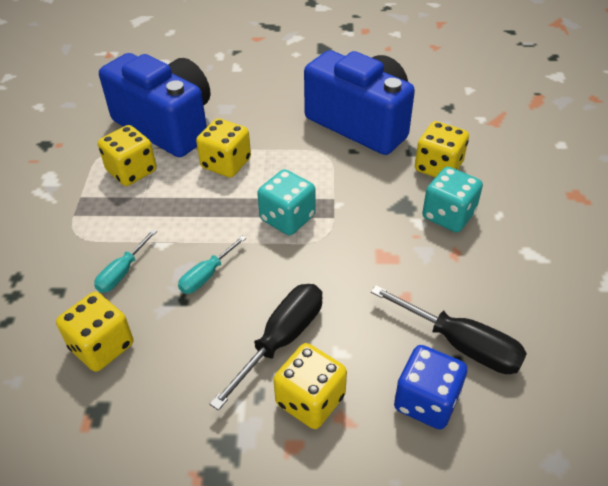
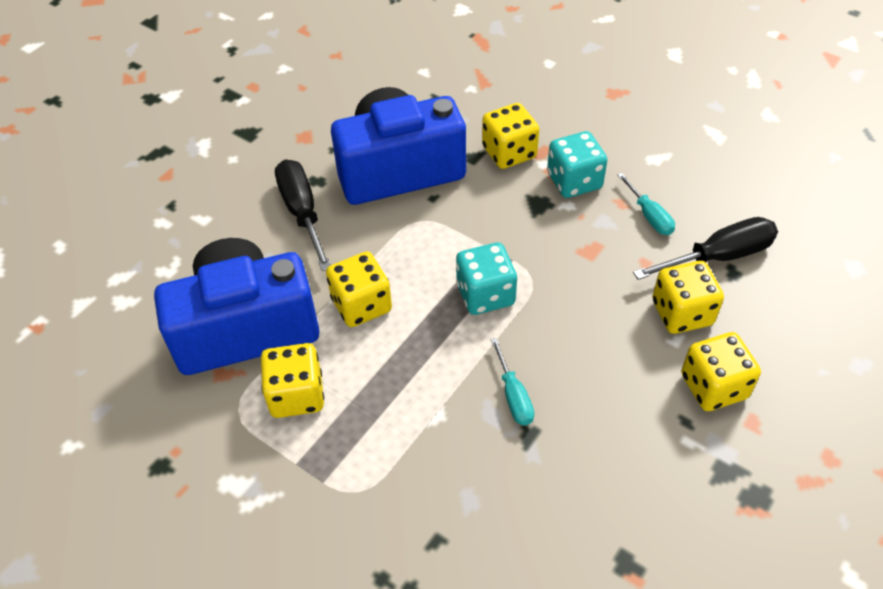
camera: 55 degrees left, 5 degrees up
yellow dice [56,292,133,372] -> yellow dice moved to [652,261,724,334]
turquoise screwdriver [94,230,157,293] -> turquoise screwdriver moved to [617,173,675,235]
black screwdriver [210,284,322,411] -> black screwdriver moved to [275,159,331,271]
blue dice [394,345,467,430] -> none

